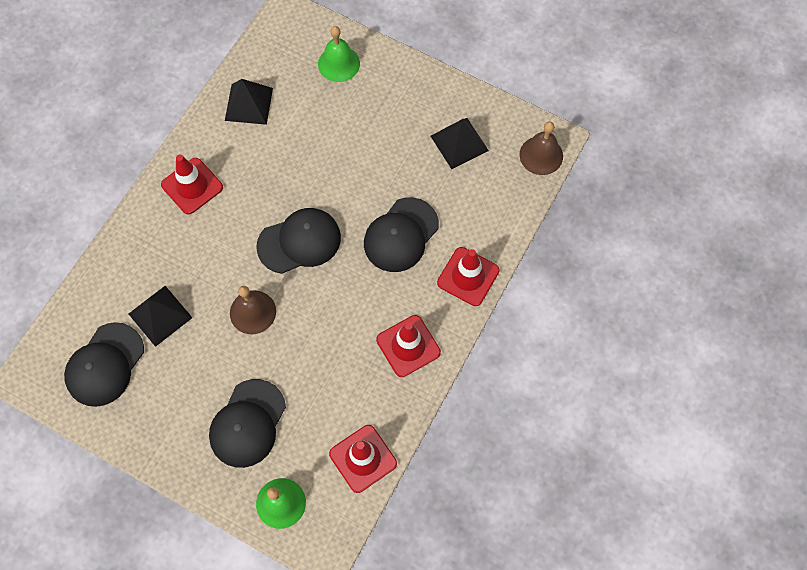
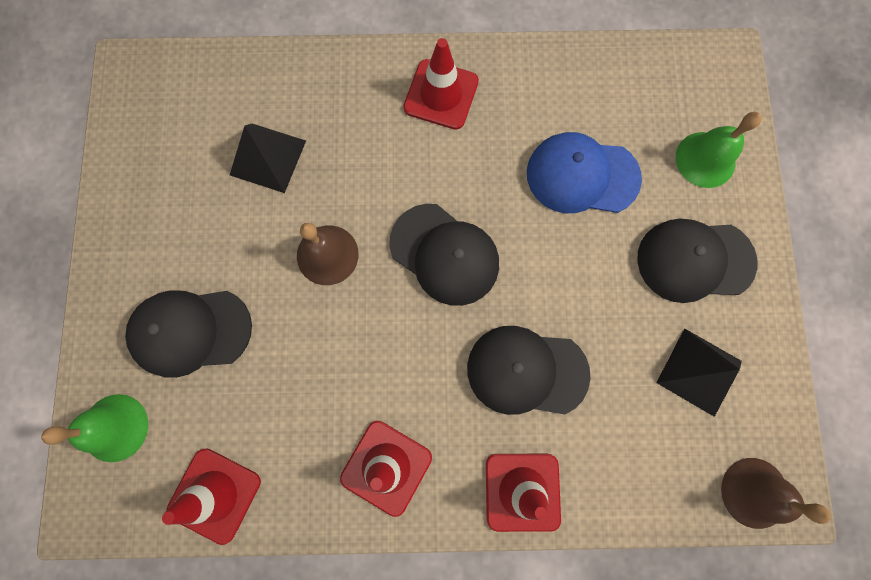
camera: 60 degrees right, 10 degrees up
black cap [64,322,144,407] -> black cap moved to [637,218,757,303]
black pyramid [225,79,273,125] -> none
none -> blue cap [527,132,642,213]

